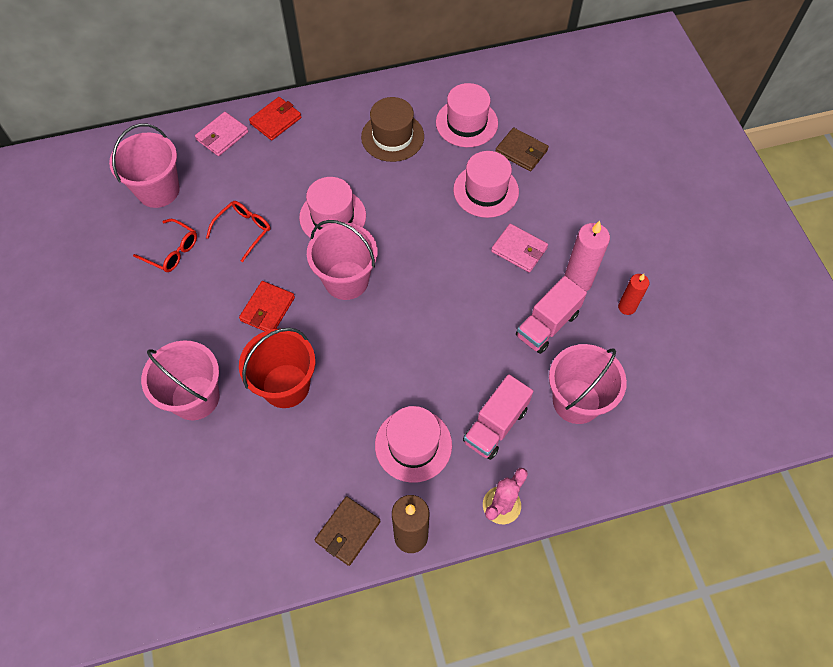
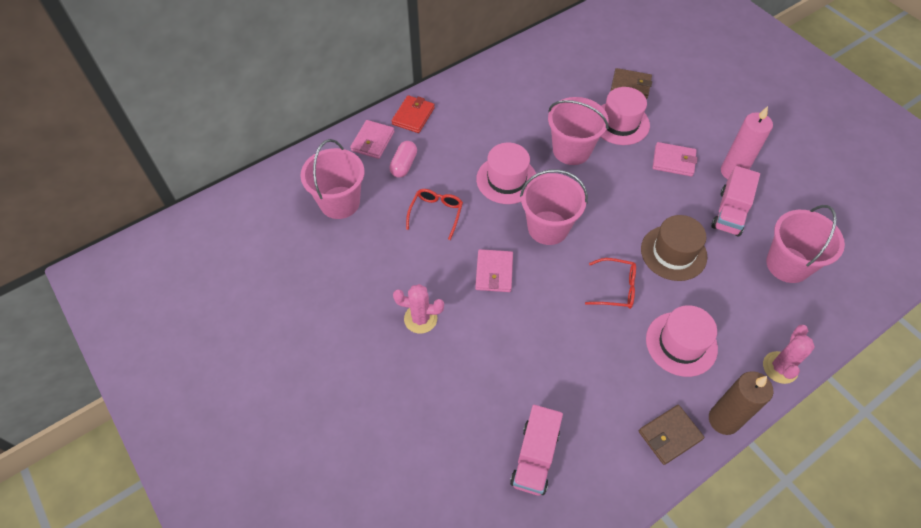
camera: 20 degrees left, 5 degrees down
red glasses [133,219,197,272] -> red glasses moved to [585,258,636,309]
pink bucket [141,341,219,420] -> pink bucket moved to [548,97,609,165]
red wallet [239,281,295,331] -> pink wallet [475,249,513,292]
red bucket [239,328,315,408] -> none
brown wallet [315,496,381,566] -> brown wallet turned 45 degrees clockwise [639,405,704,465]
brown hat [361,97,424,162] -> brown hat moved to [641,215,707,281]
pink hat [436,83,498,147] -> none
pink truck [463,374,533,460] -> pink truck moved to [510,405,563,496]
red candle [618,274,649,315] -> none
none -> pink capsule [389,141,417,178]
none -> pink cactus [393,284,444,334]

